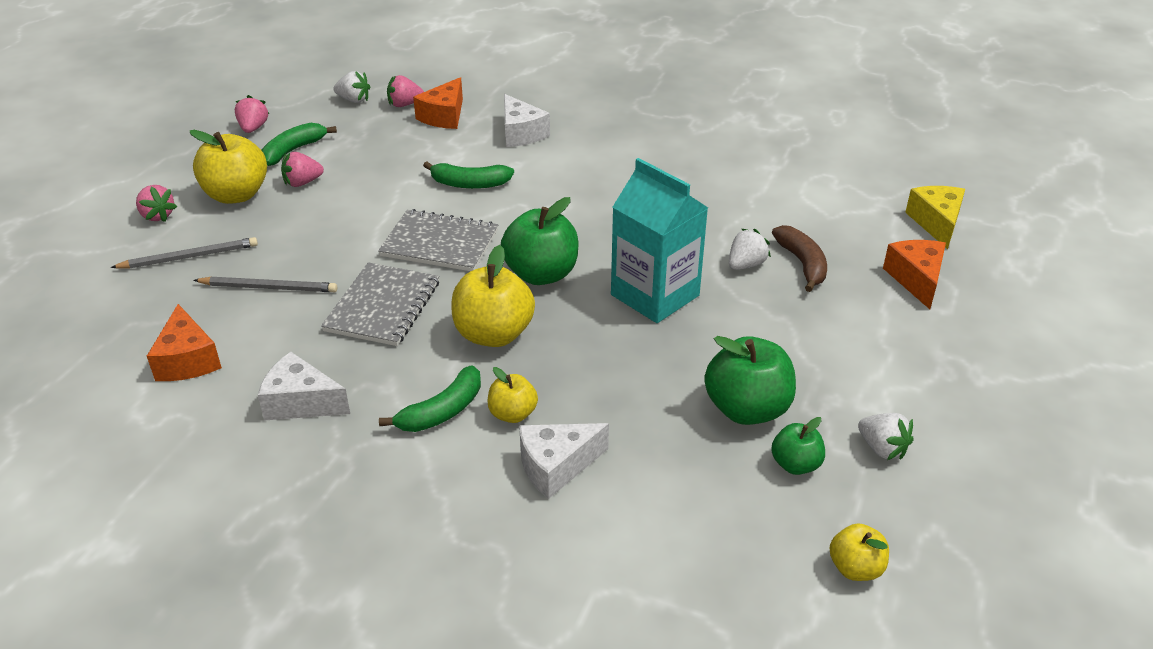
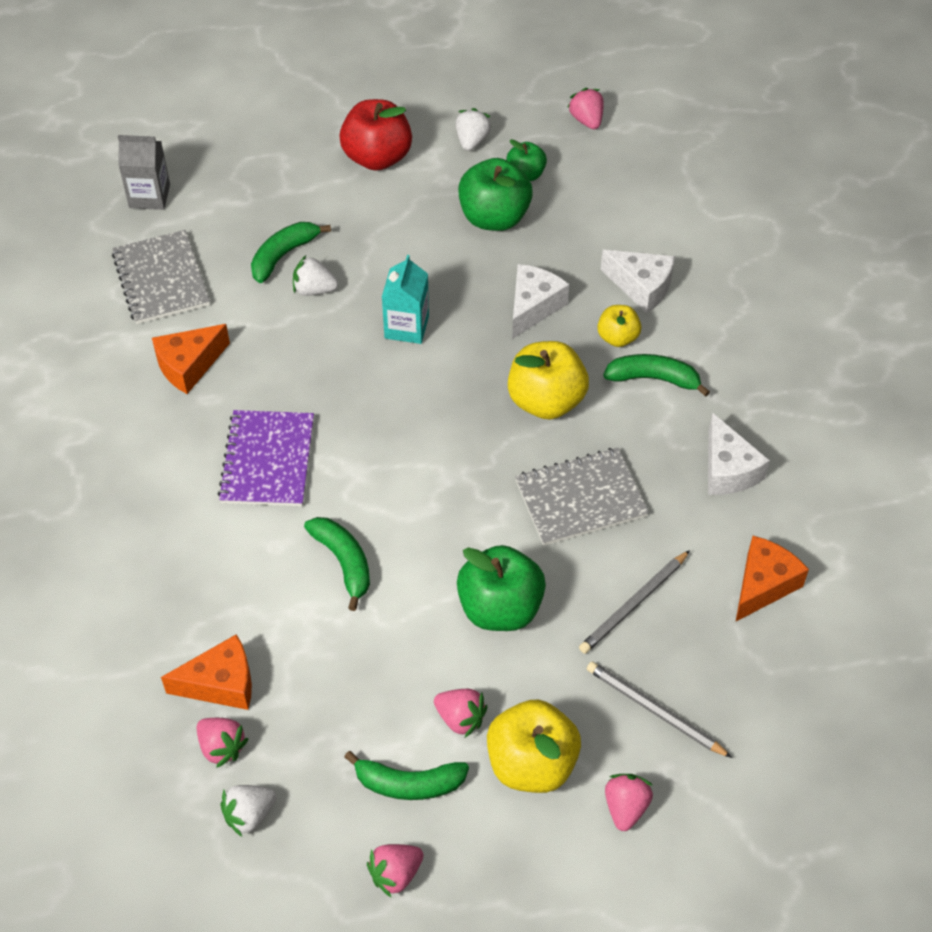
camera: 125 degrees left, 15 degrees up
grey pencil [193,277,337,292] -> grey pencil turned 105 degrees counterclockwise [579,550,690,654]
white strawberry [333,71,370,103] -> white strawberry turned 105 degrees counterclockwise [220,785,277,837]
grey notebook [378,209,498,271] -> grey notebook moved to [112,230,210,324]
green apple [501,197,578,285] -> green apple moved to [457,545,546,631]
white cheese [504,94,550,147] -> white cheese moved to [512,264,569,339]
turquoise carton [611,158,708,323] -> turquoise carton [382,255,429,344], size x0.61
brown banana [772,225,827,292] -> green banana [251,222,331,283]
yellow apple [830,523,889,581] -> pink strawberry [567,88,604,129]
orange cheese [883,240,946,309] -> orange cheese moved to [152,324,230,394]
yellow cheese [905,186,965,249] -> grey carton [118,135,170,210]
none -> purple notebook [218,410,314,506]
none -> red apple [339,99,412,171]

